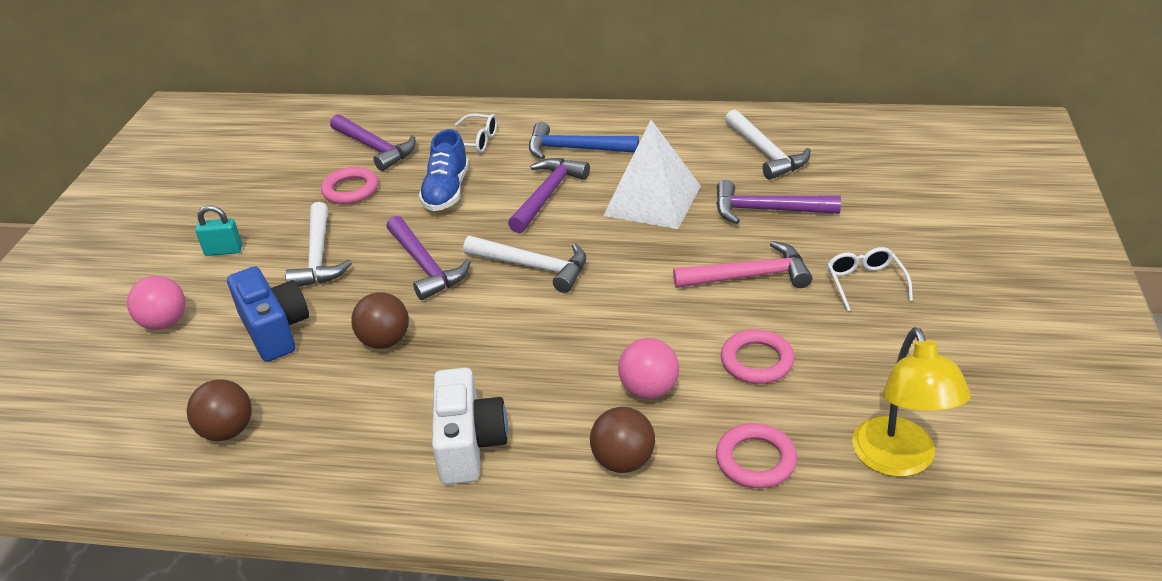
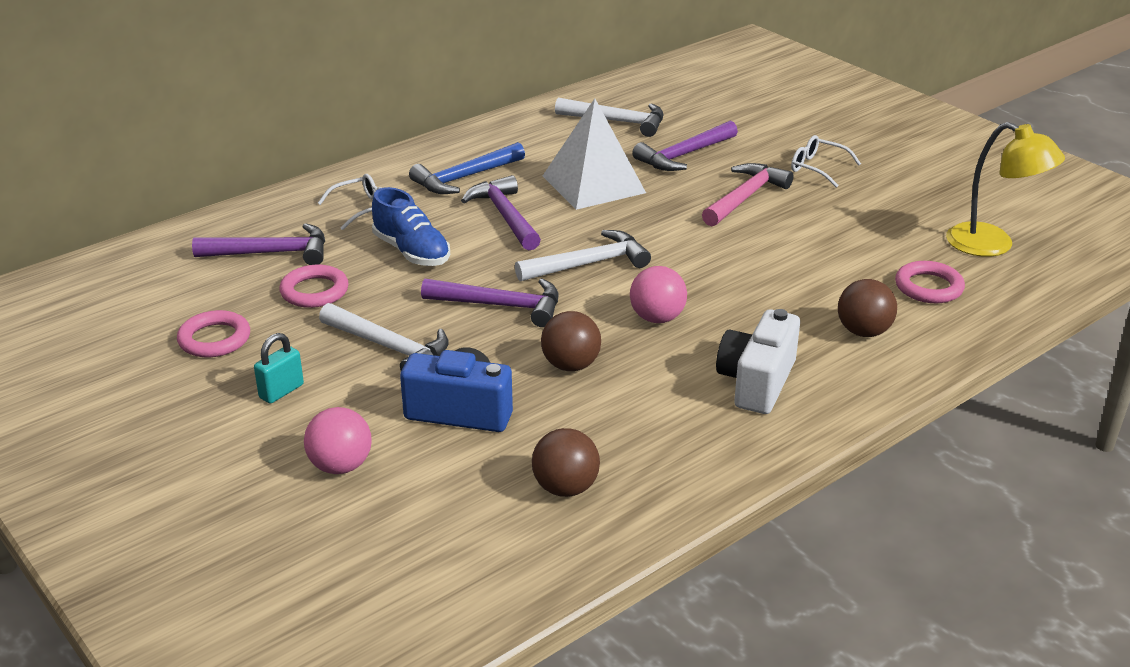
camera: 50 degrees left, 5 degrees down
white camera [432,368,508,485] -> white camera turned 105 degrees counterclockwise [716,309,800,414]
pink ball [618,338,679,399] -> pink ball moved to [630,266,687,323]
pink ring [721,329,795,384] -> pink ring moved to [177,310,250,357]

